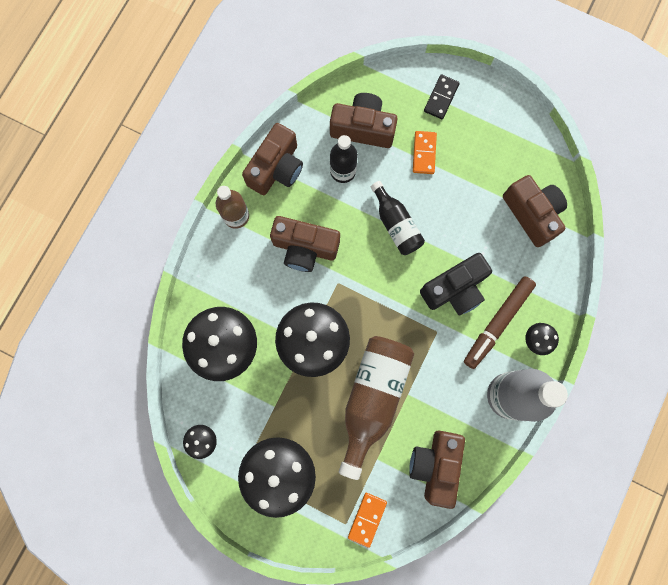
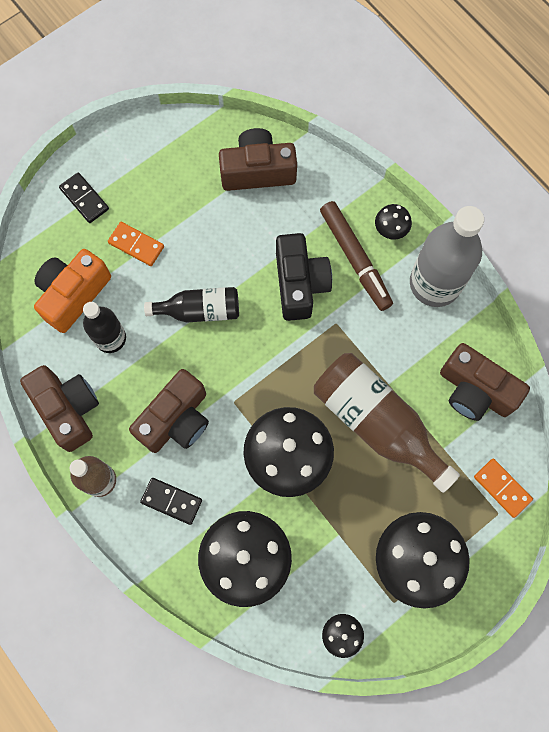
camera: 65 degrees left, 5 degrees down
brown camera [330,93,397,148] -> orange camera [34,249,111,333]
none -> black domino [140,478,202,525]

